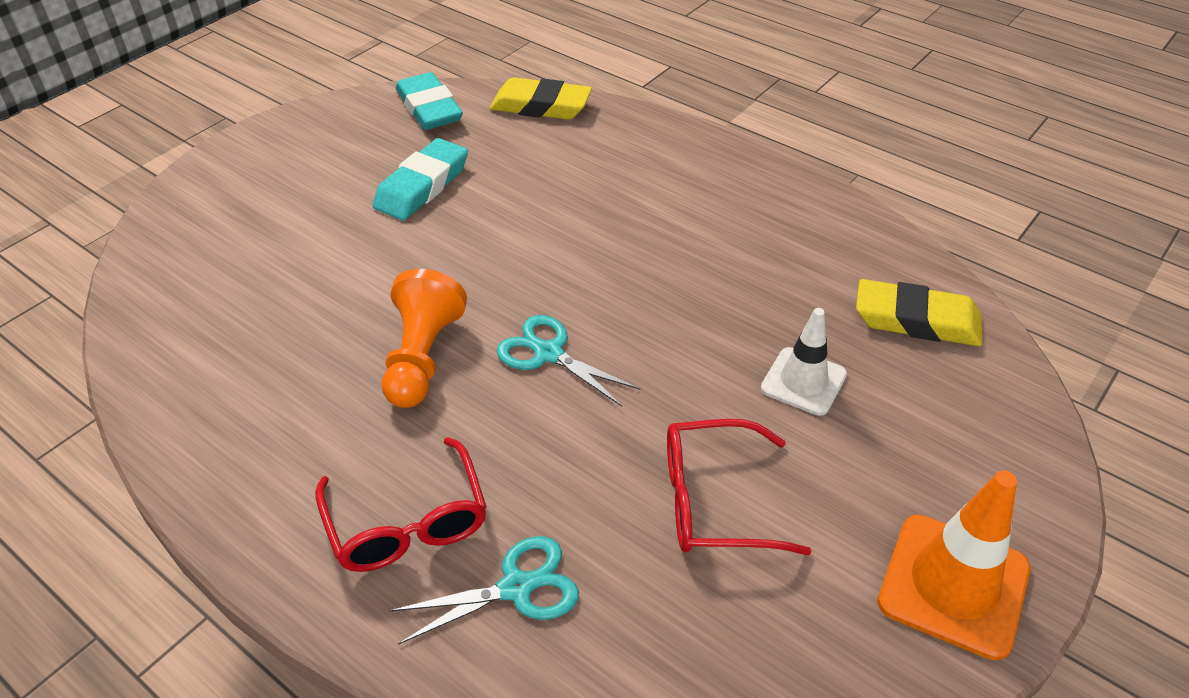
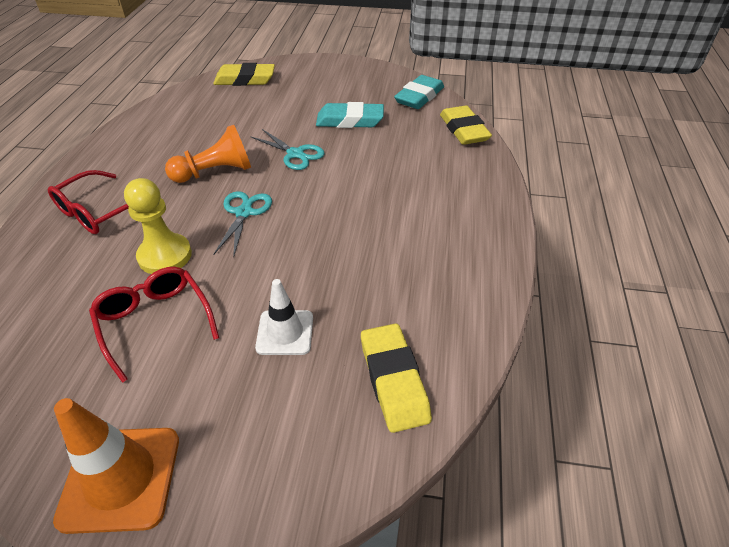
camera: 60 degrees right, 0 degrees up
turquoise scissors [389,536,579,645] -> turquoise scissors moved to [250,129,325,170]
none -> yellow pawn [124,178,192,274]
none -> yellow eraser [213,63,275,86]

